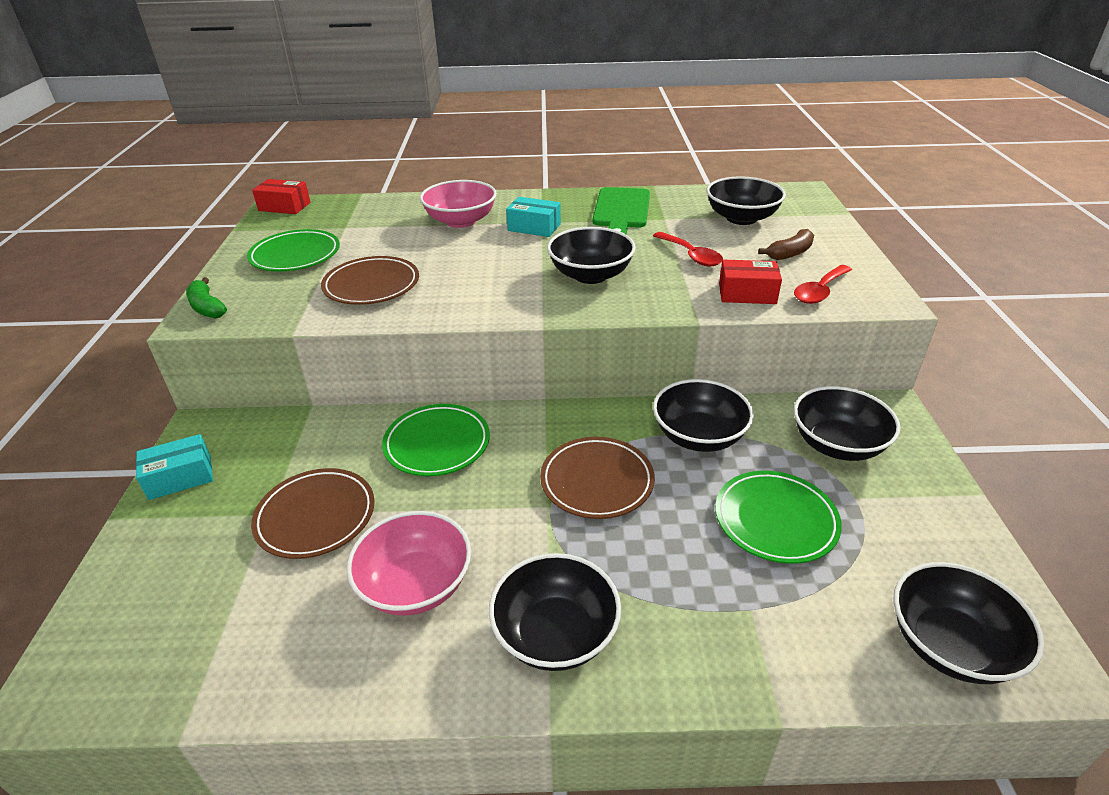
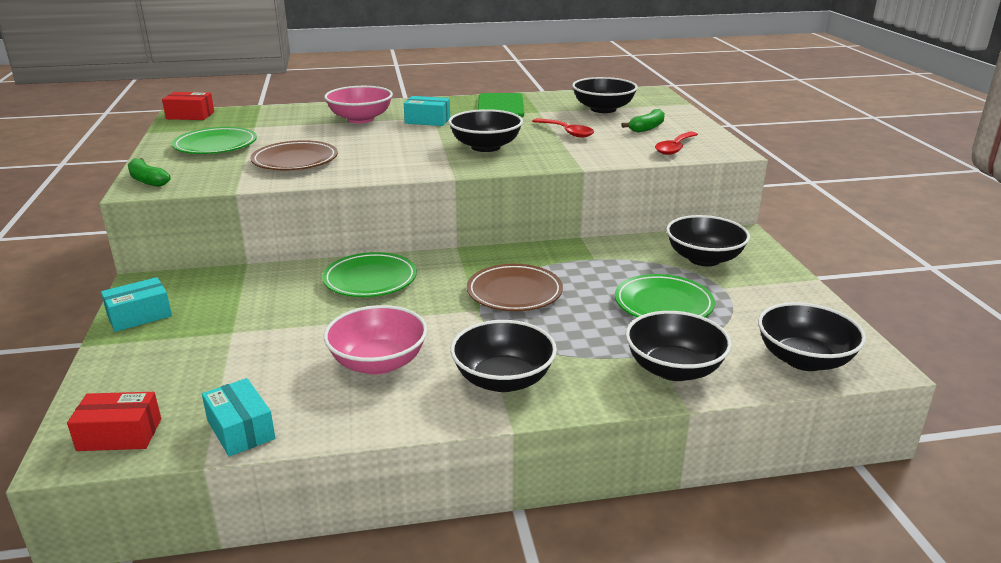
camera: 10 degrees left, 10 degrees down
brown plate [251,468,375,559] -> none
black bowl [653,379,754,452] -> black bowl moved to [625,311,732,381]
red box [719,260,782,304] -> red box moved to [67,392,161,451]
brown banana [758,229,814,260] -> green banana [621,109,665,132]
none -> turquoise box [202,378,275,457]

